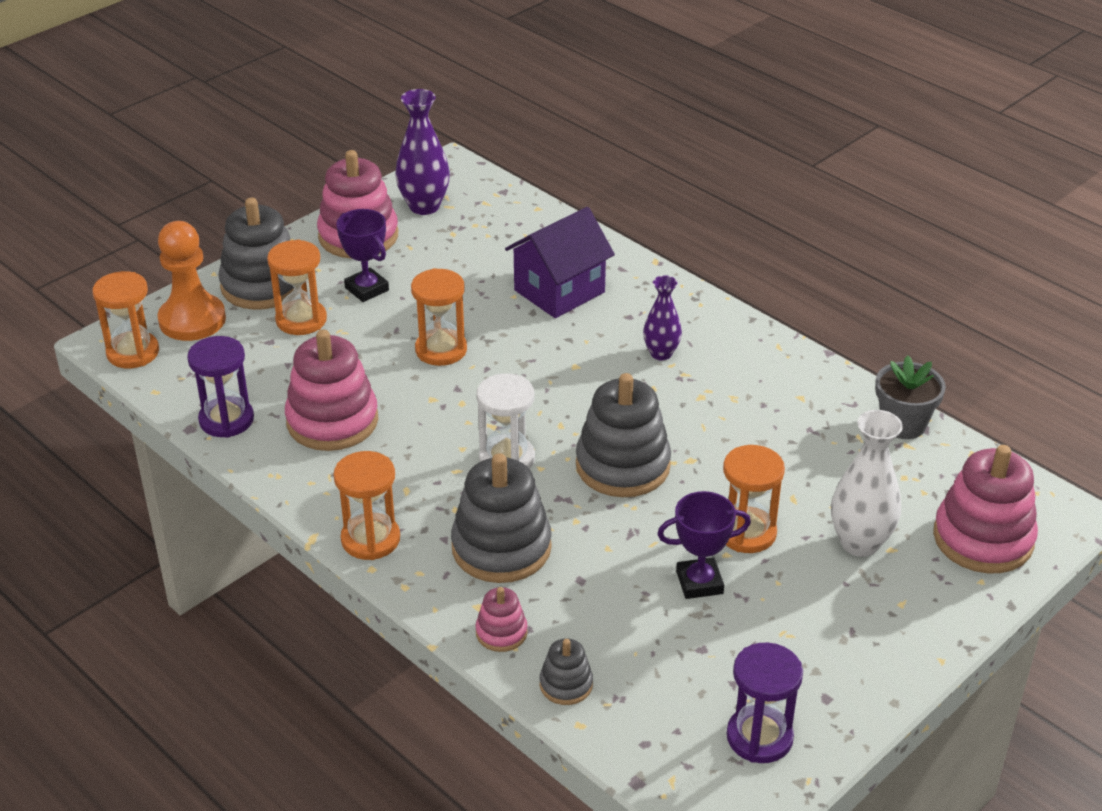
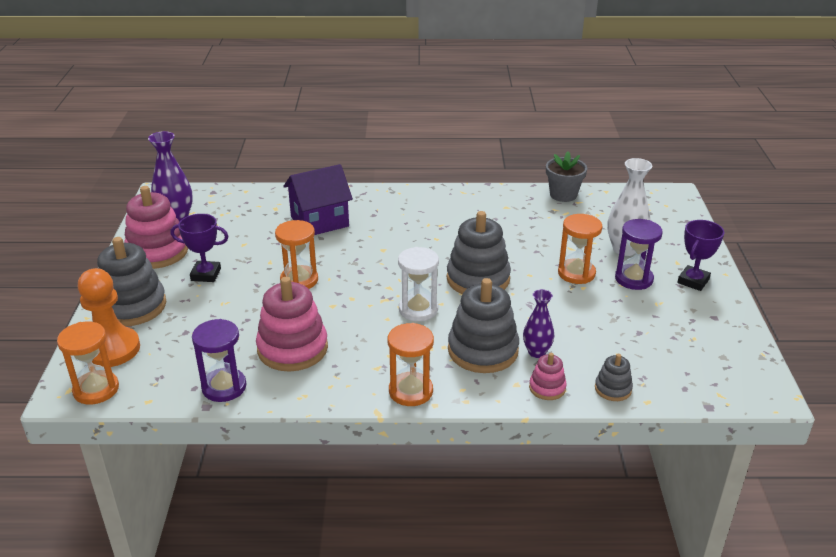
camera: 45 degrees left, 5 degrees down
orange hourglass [267,240,327,335] -> none
purple house [505,207,615,318] -> purple house turned 60 degrees clockwise [283,164,353,235]
purple vase [643,275,682,361] -> purple vase moved to [523,289,554,358]
purple trophy [657,491,751,599] -> purple trophy moved to [677,220,724,291]
purple hourglass [726,642,803,763] -> purple hourglass moved to [615,219,662,290]
pink stacking toy [933,445,1038,573] -> none

